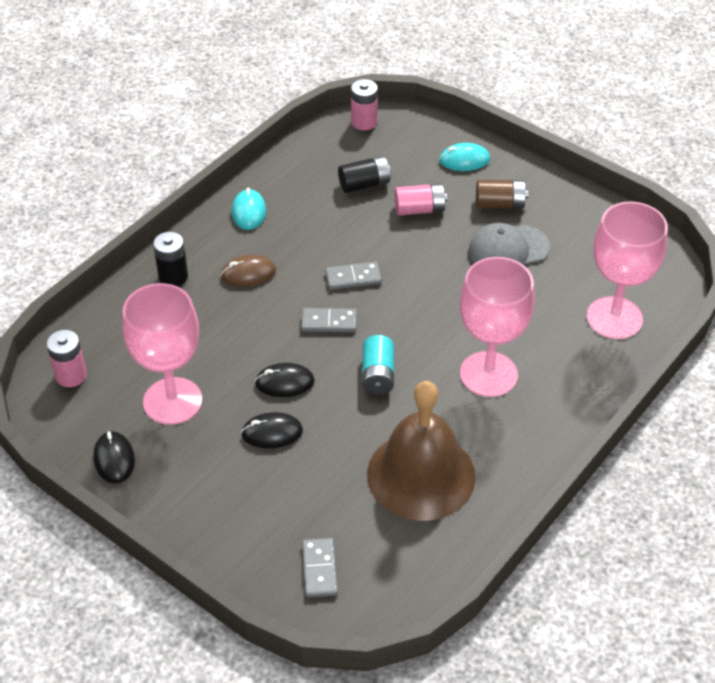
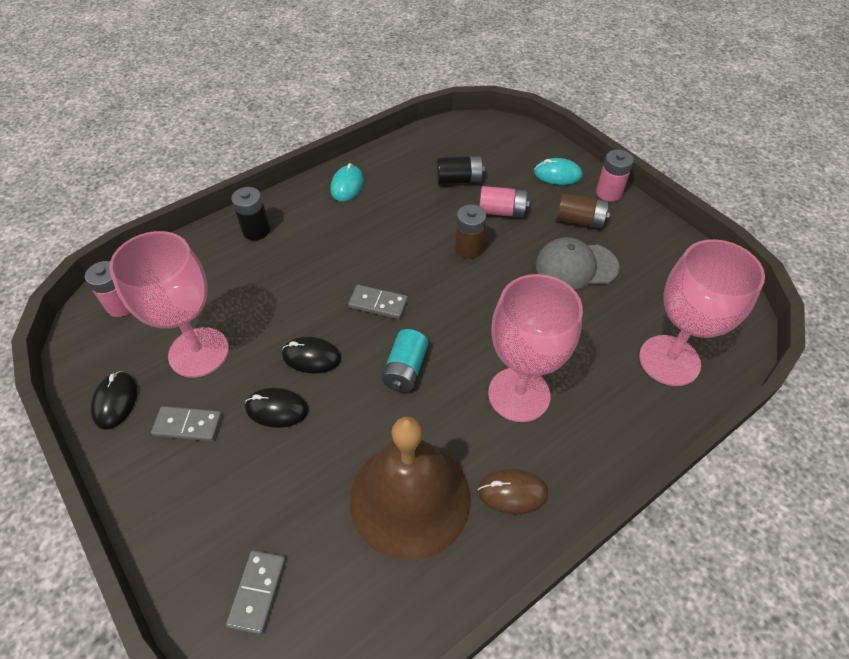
camera: 15 degrees right, 5 degrees up
brown mouse [221,255,276,287] -> brown mouse moved to [478,469,548,514]
grey domino [325,262,382,290] -> grey domino moved to [151,406,222,441]
pink battery [351,79,378,130] -> pink battery moved to [596,149,634,202]
none -> brown battery [455,205,487,259]

